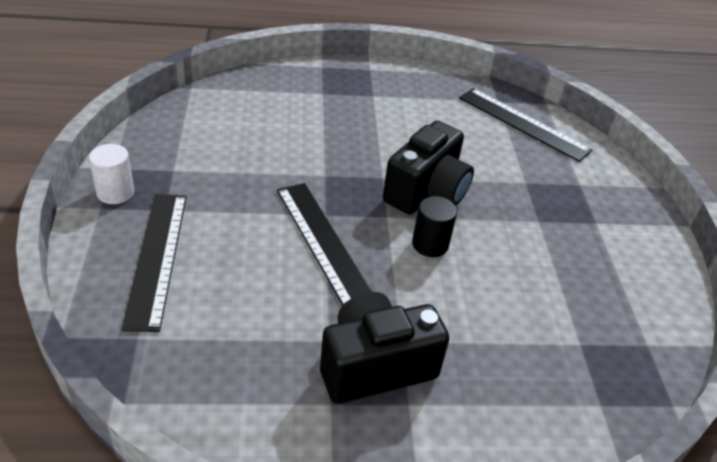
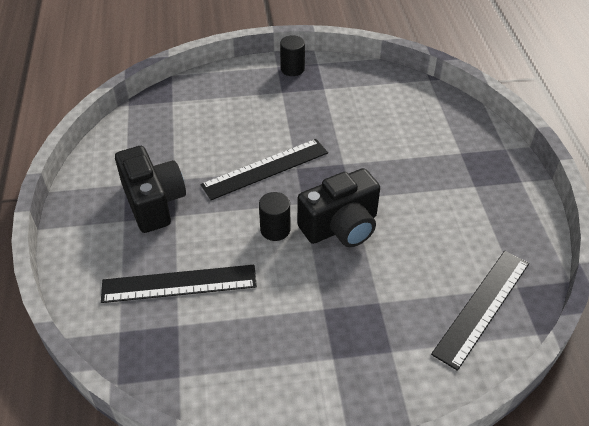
camera: 90 degrees right, 5 degrees up
white cylinder [89,144,134,204] -> black cylinder [280,35,305,76]
black ruler [121,194,187,332] -> black ruler moved to [101,265,257,303]
black camera [383,121,474,214] -> black camera turned 60 degrees counterclockwise [297,168,380,247]

